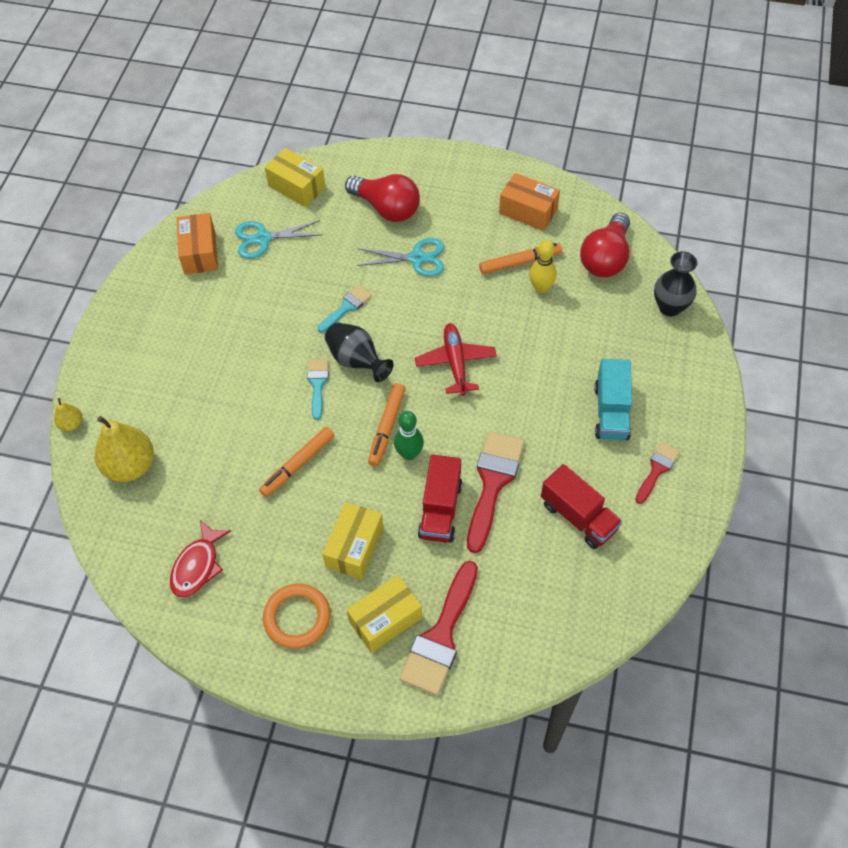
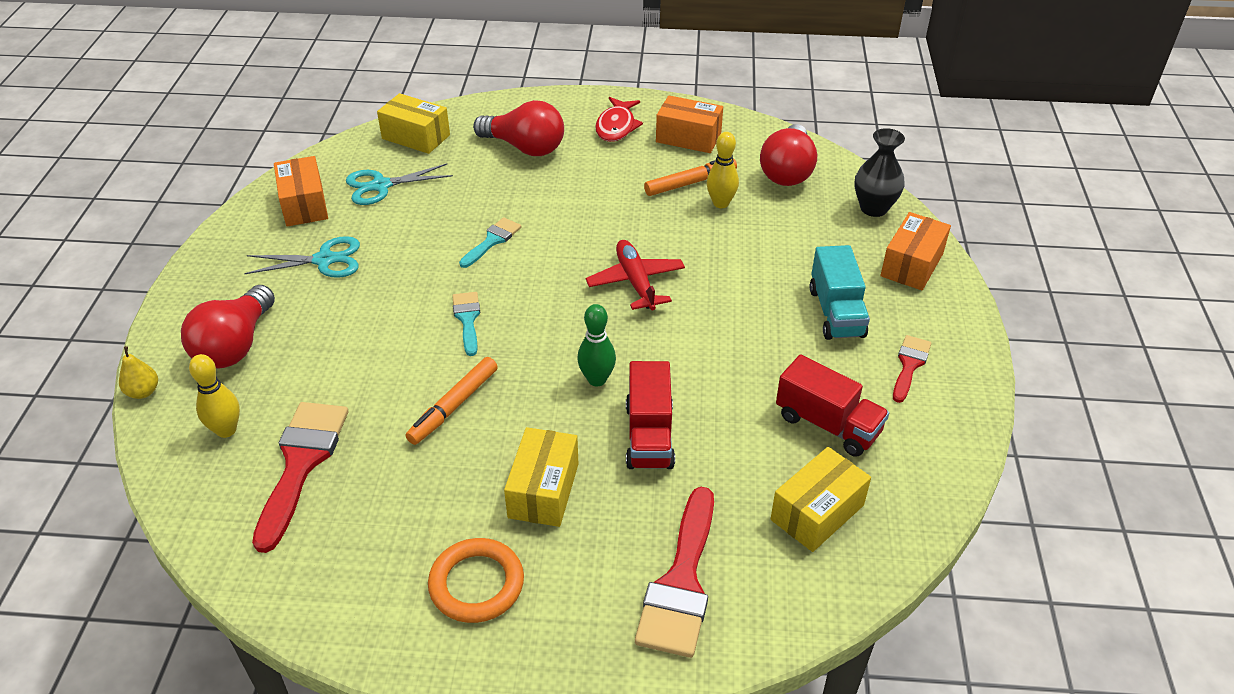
camera: 10 degrees left, 15 degrees down
yellow pear [95,416,154,482] -> yellow bowling pin [189,354,240,438]
red fish [170,520,231,598] -> red fish moved to [595,97,643,142]
black vase [325,322,394,382] -> none
yellow box [346,575,422,653] -> yellow box moved to [771,447,871,552]
turquoise scissors [357,238,444,277] -> turquoise scissors moved to [244,236,360,278]
orange marker [368,383,405,466] -> none
red brush [467,431,524,553] -> red brush moved to [252,402,348,553]
none -> red light bulb [181,285,275,369]
none -> orange box [881,212,951,290]

